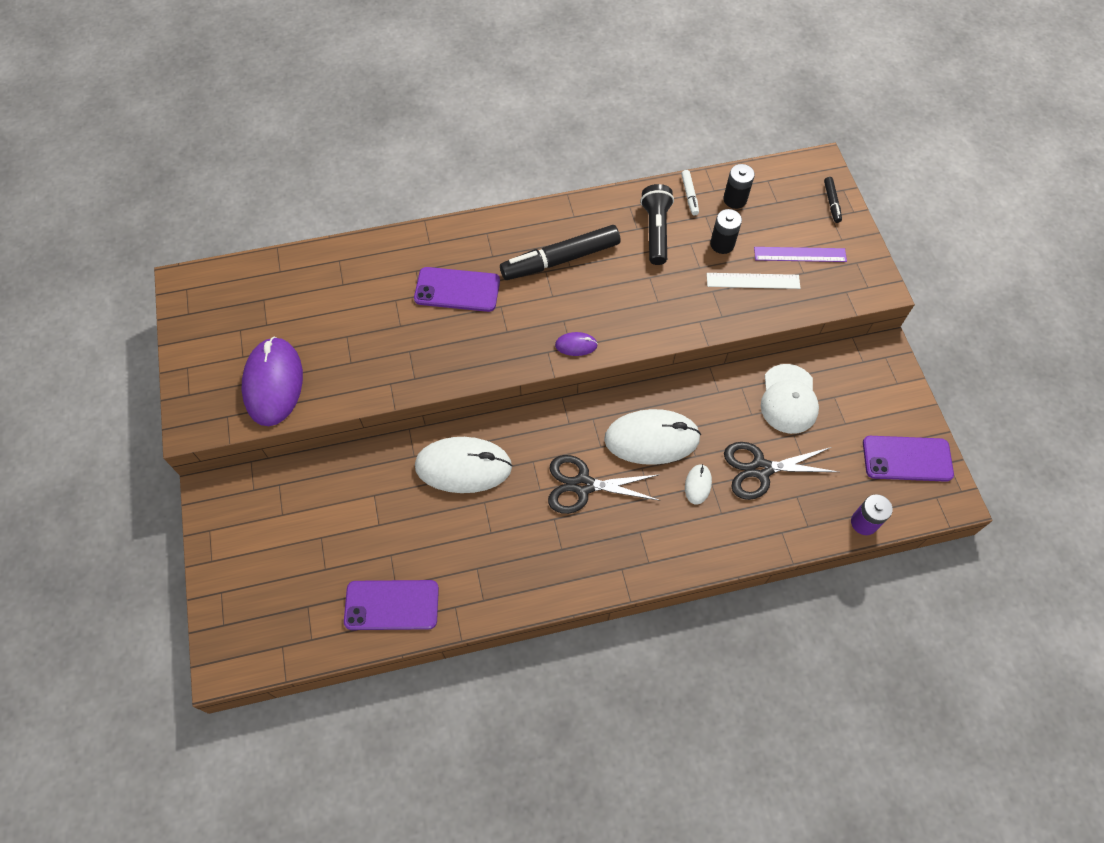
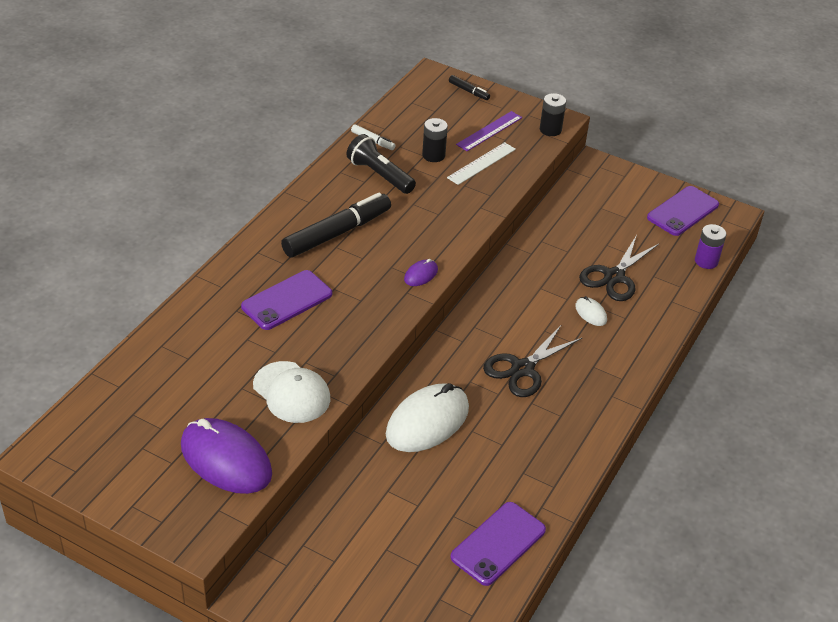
camera: 50 degrees left, 20 degrees down
black marker [500,225,621,280] -> black marker turned 150 degrees counterclockwise [281,193,391,258]
white mouse [604,409,701,465] -> none
black battery [723,164,755,209] -> black battery moved to [540,93,566,136]
white cap [761,364,819,434] -> white cap moved to [253,361,330,423]

